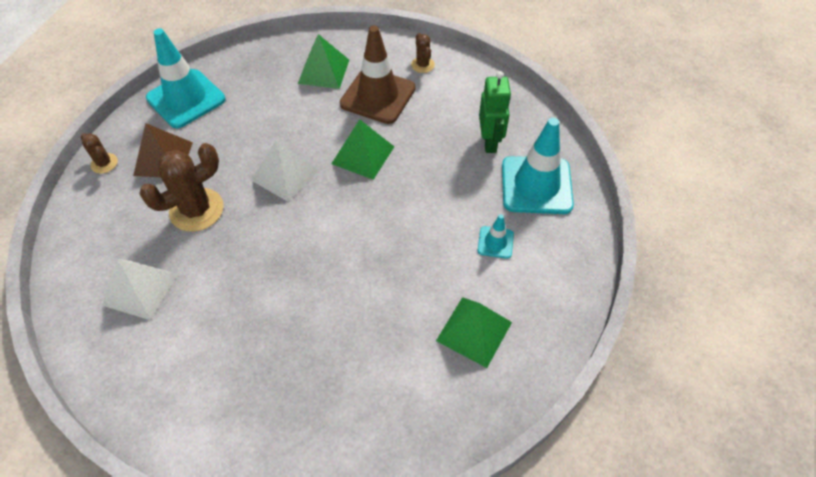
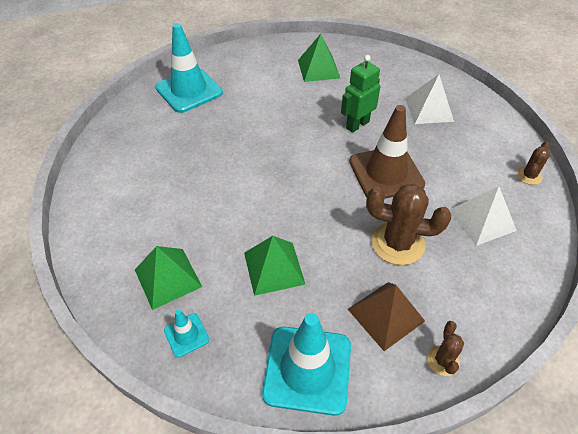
camera: 130 degrees left, 5 degrees down
white pyramid [251,140,319,202] -> white pyramid moved to [405,74,454,124]
green pyramid [331,119,394,180] -> green pyramid moved to [244,236,306,296]
brown traffic cone [340,25,416,124] -> brown traffic cone moved to [349,105,425,199]
brown cactus [411,33,435,73] -> brown cactus moved to [517,142,550,185]
turquoise traffic cone [478,214,514,259] -> turquoise traffic cone moved to [164,310,209,357]
green robot [479,71,511,153] -> green robot moved to [341,55,380,133]

